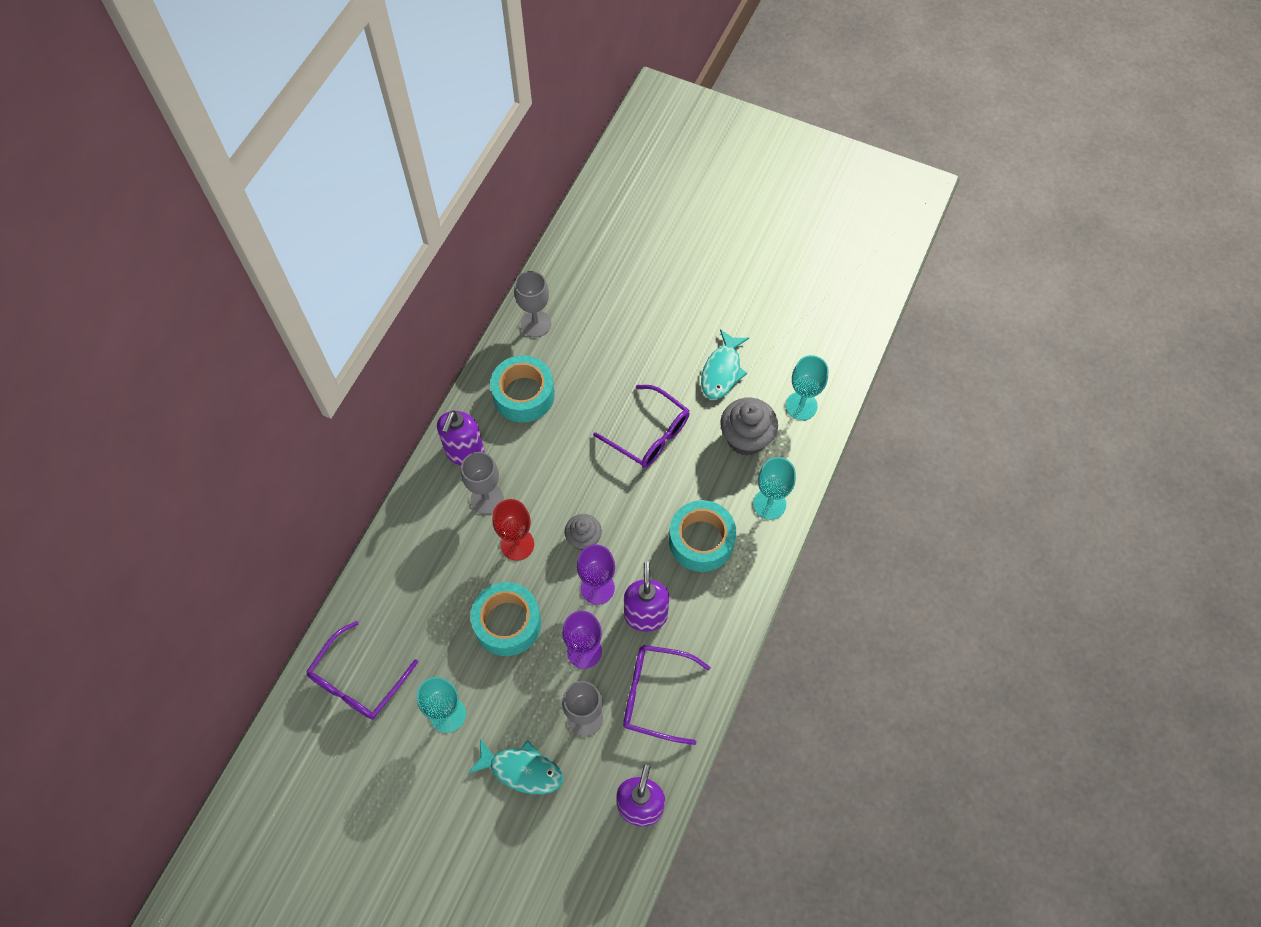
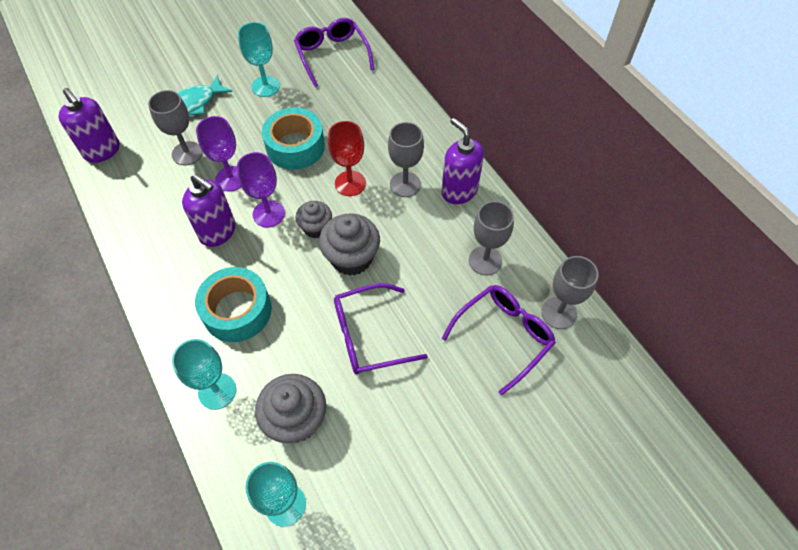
camera: 125 degrees right, 5 degrees down
turquoise tape [490,355,555,422] -> grey goblet [469,201,514,275]
purple glasses [623,645,711,745] -> purple glasses moved to [442,285,556,395]
turquoise fish [701,329,749,399] -> none
none -> grey cupcake [319,214,380,276]

